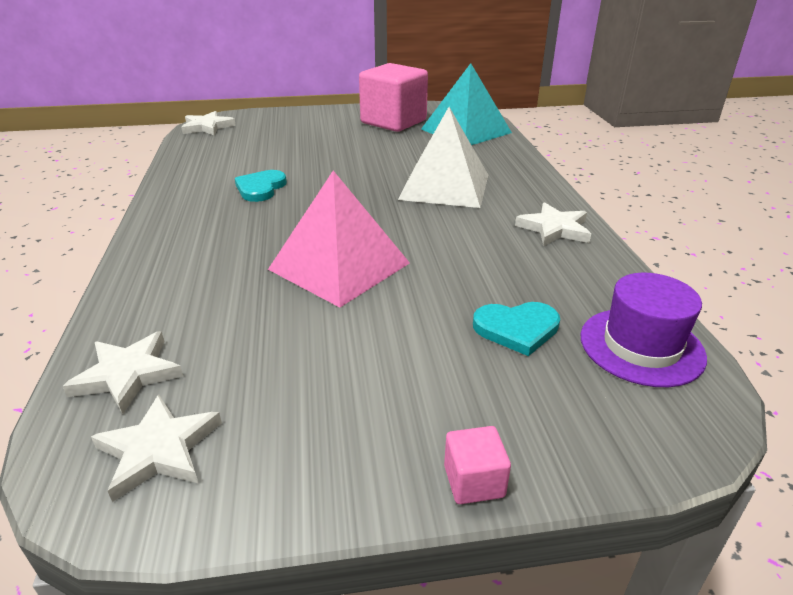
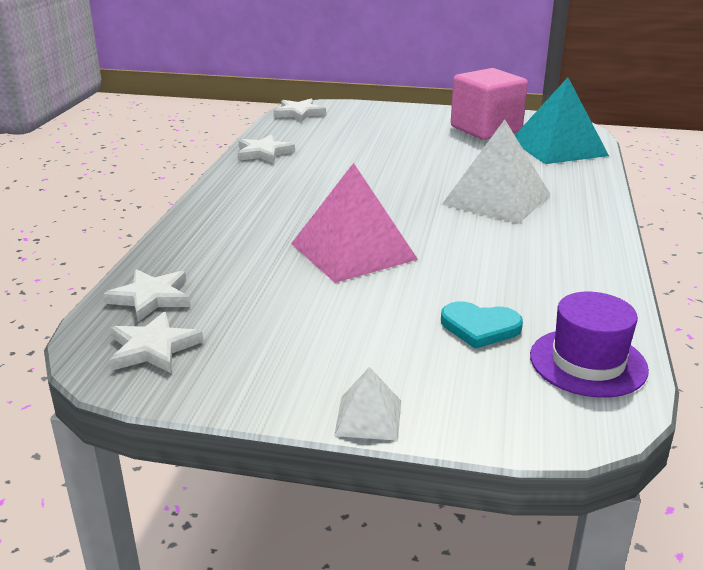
camera: 20 degrees right, 5 degrees down
turquoise heart [235,170,287,202] -> none
pink cube [444,426,511,504] -> white pyramid [334,367,401,441]
white star [515,202,591,246] -> white star moved to [238,135,295,163]

